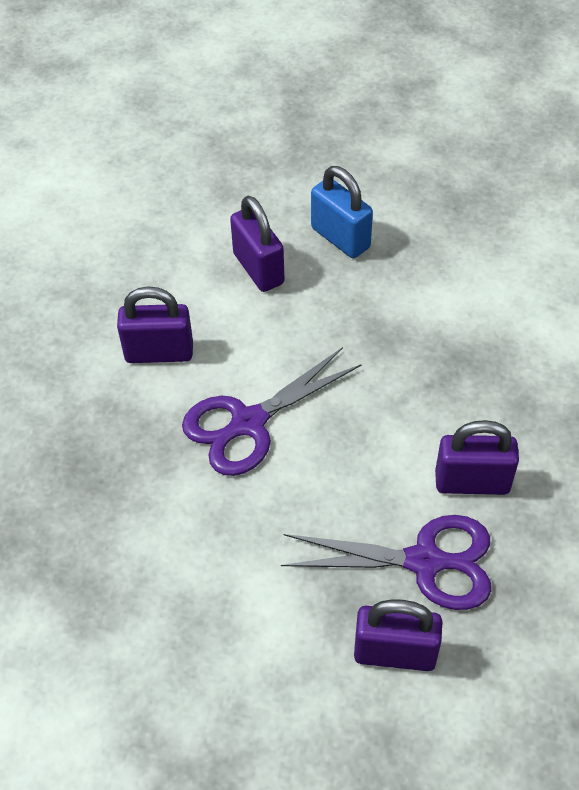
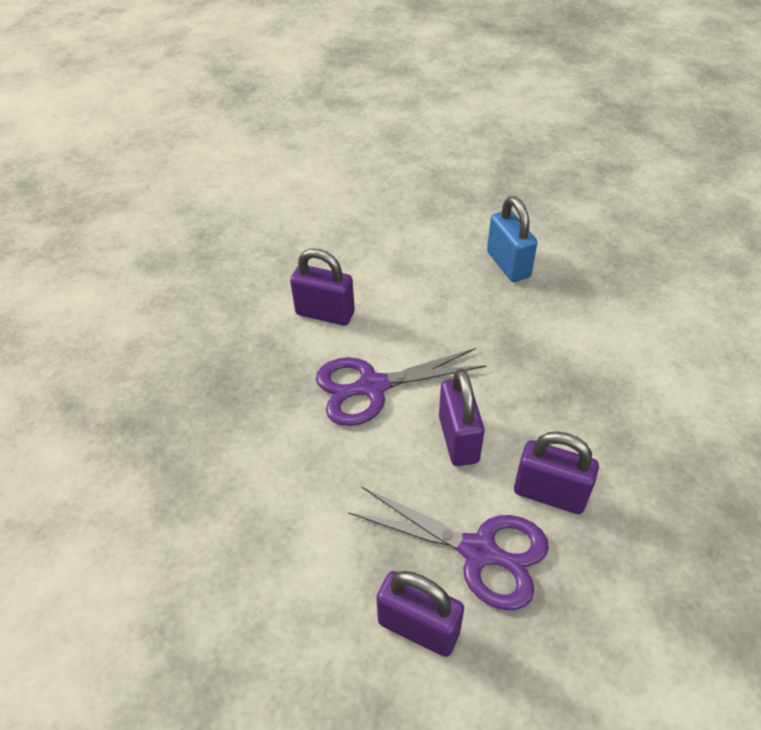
camera: 20 degrees right, 5 degrees down
purple padlock [230,196,285,292] -> purple padlock moved to [439,369,485,466]

